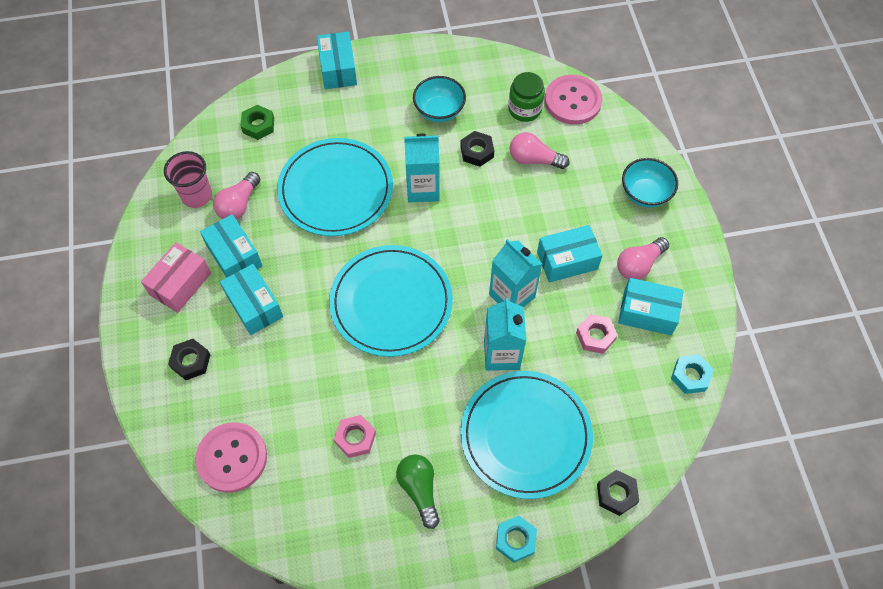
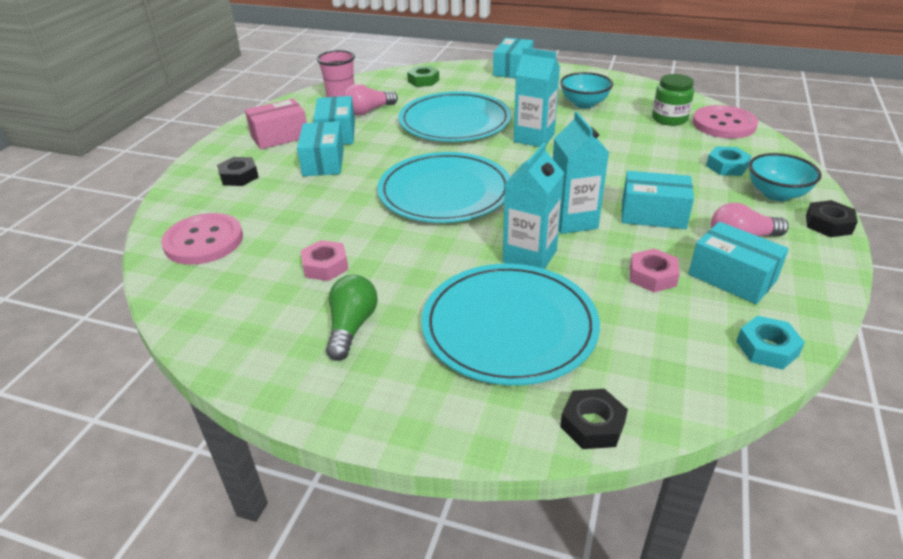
camera: 30 degrees right, 25 degrees down
black nut [460,131,494,167] -> black nut moved to [806,200,858,237]
turquoise nut [496,516,537,563] -> turquoise nut moved to [706,146,751,176]
pink light bulb [510,132,569,169] -> none

